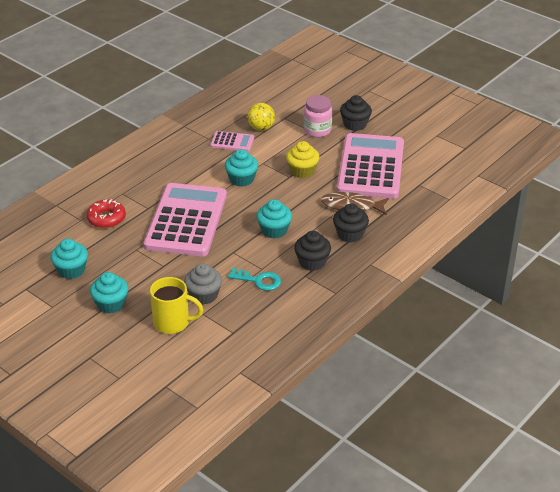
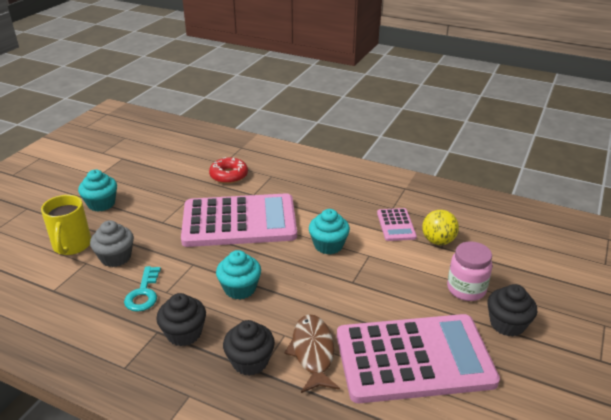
camera: 75 degrees right, 5 degrees down
turquoise cupcake [51,239,88,279] -> none
yellow cupcake [286,141,319,178] -> none

